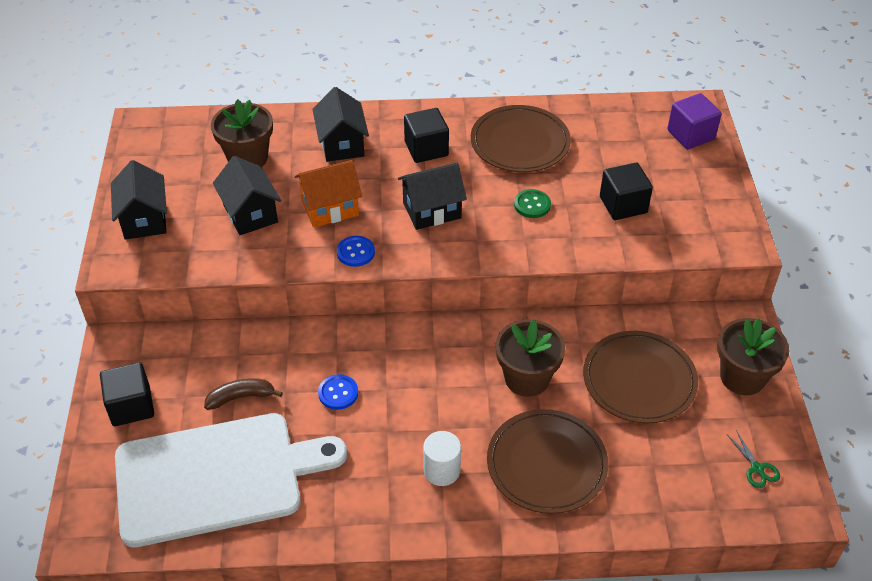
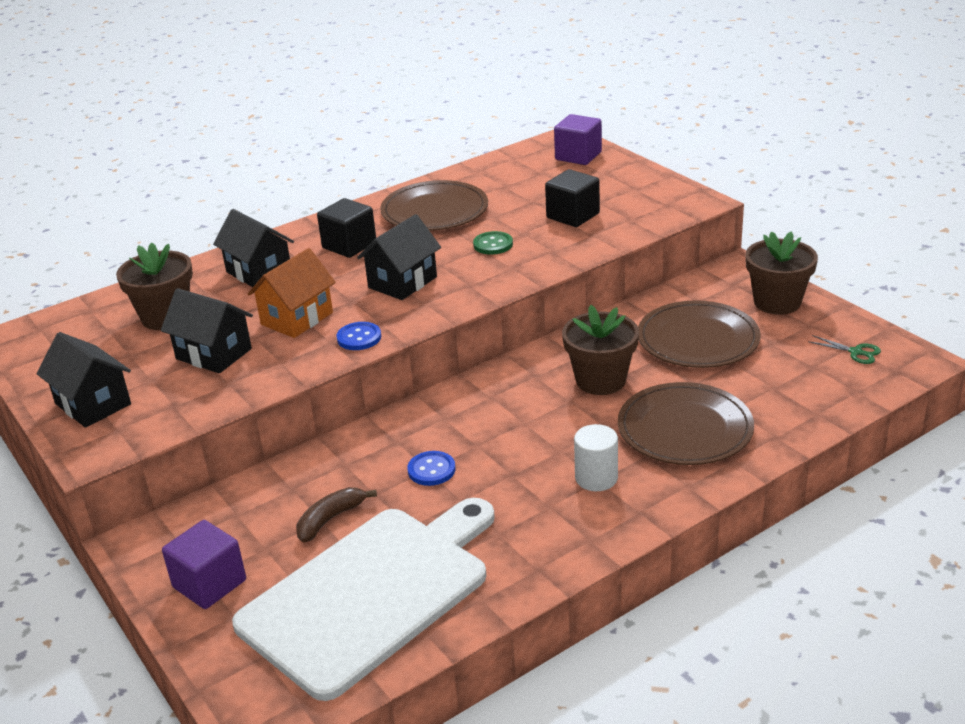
camera: 30 degrees left, 15 degrees down
black cube [100,362,154,426] -> purple cube [162,520,246,609]

